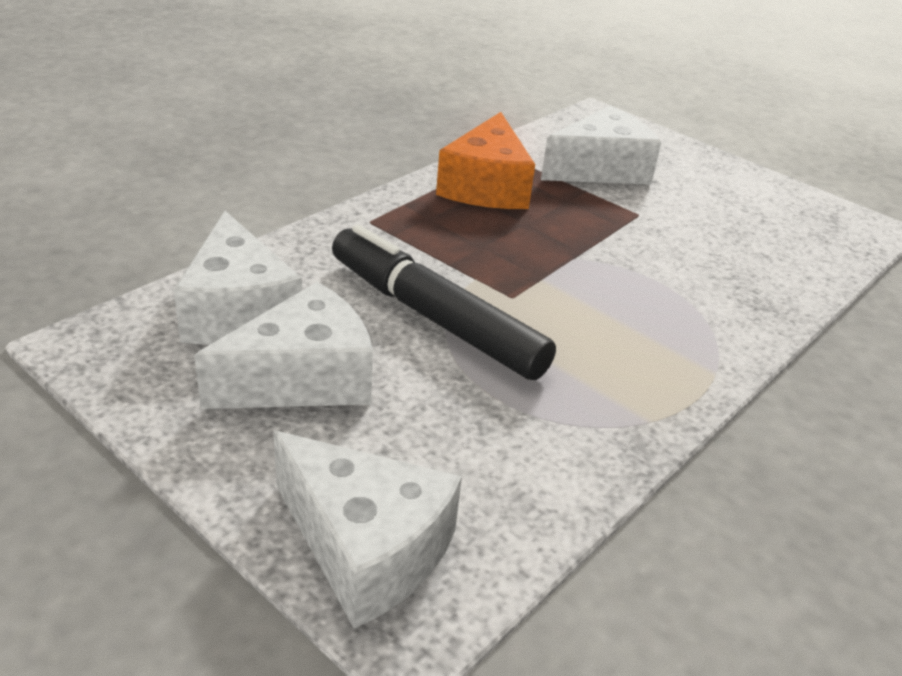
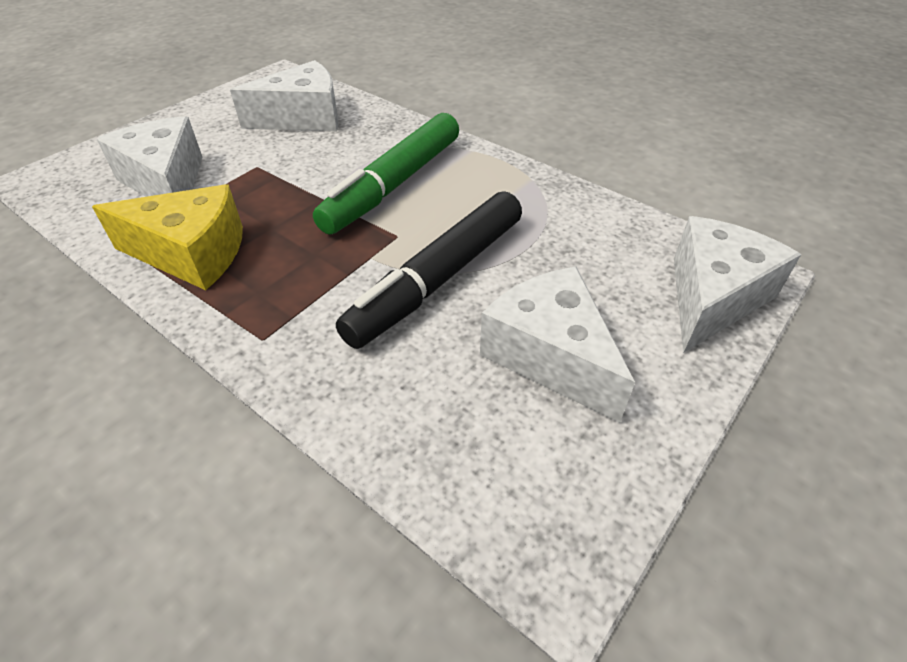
camera: 90 degrees left, 10 degrees up
white cheese [174,211,302,345] -> white cheese moved to [230,60,339,131]
orange cheese [436,112,535,209] -> yellow cheese [92,184,243,290]
none -> green marker [313,113,459,235]

